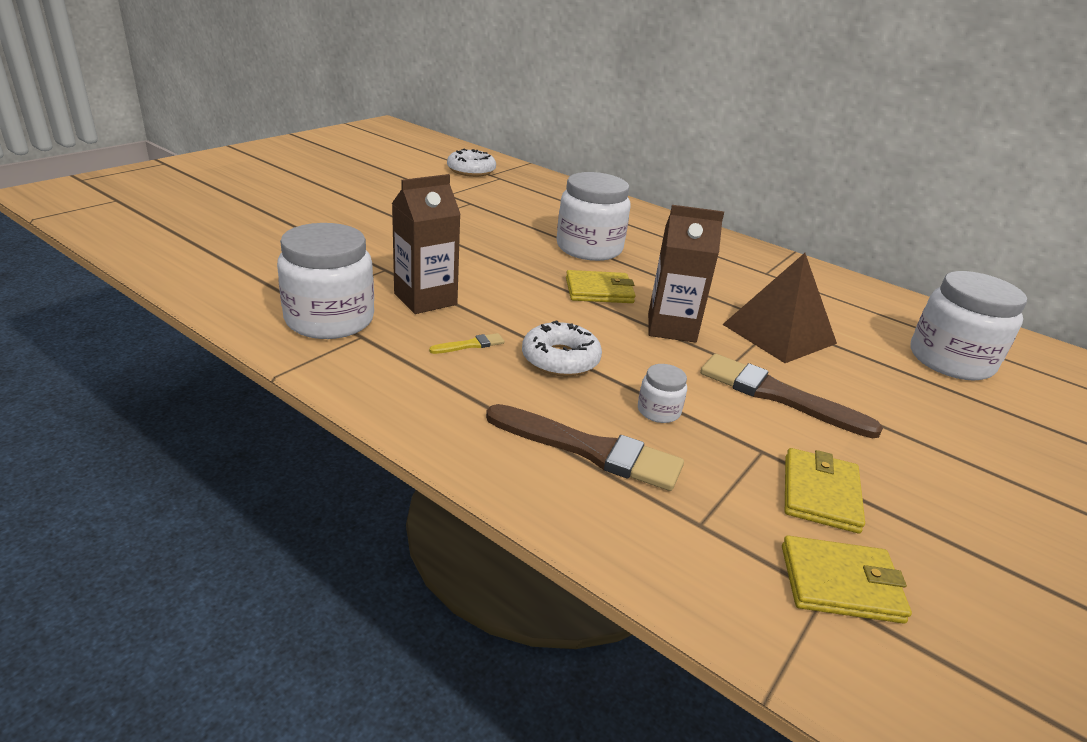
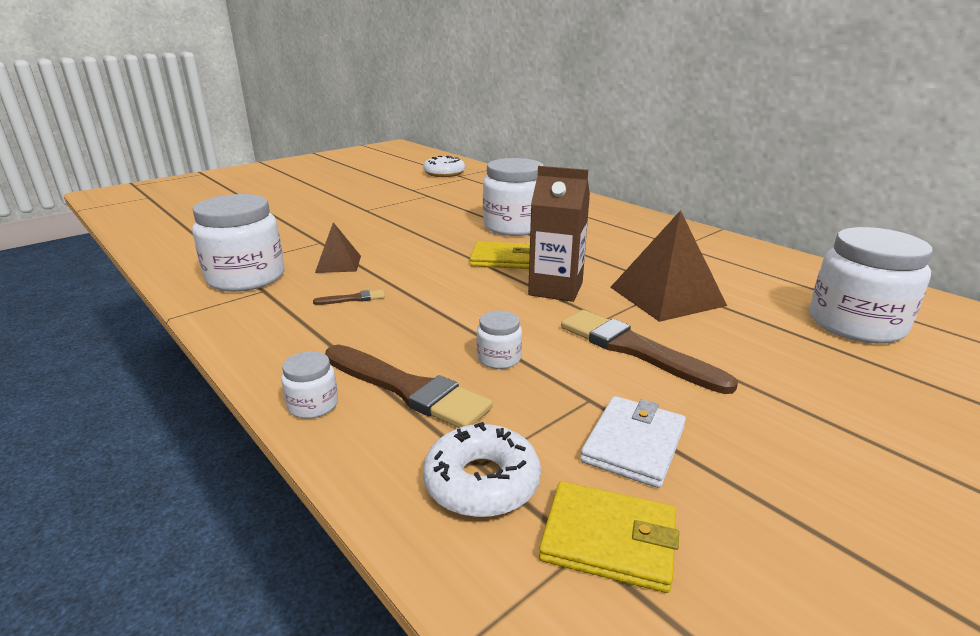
camera: 15 degrees right, 5 degrees down
brown carton [392,174,461,314] -> brown pyramid [315,222,361,273]
yellow brush [429,333,504,354] -> brown brush [313,290,385,305]
white donut [522,320,602,377] -> white donut moved to [423,422,541,518]
yellow wallet [785,448,865,534] -> white wallet [580,396,686,488]
none -> white jar [281,351,338,419]

